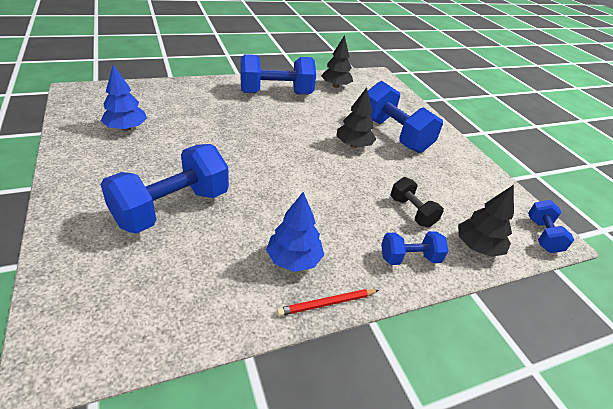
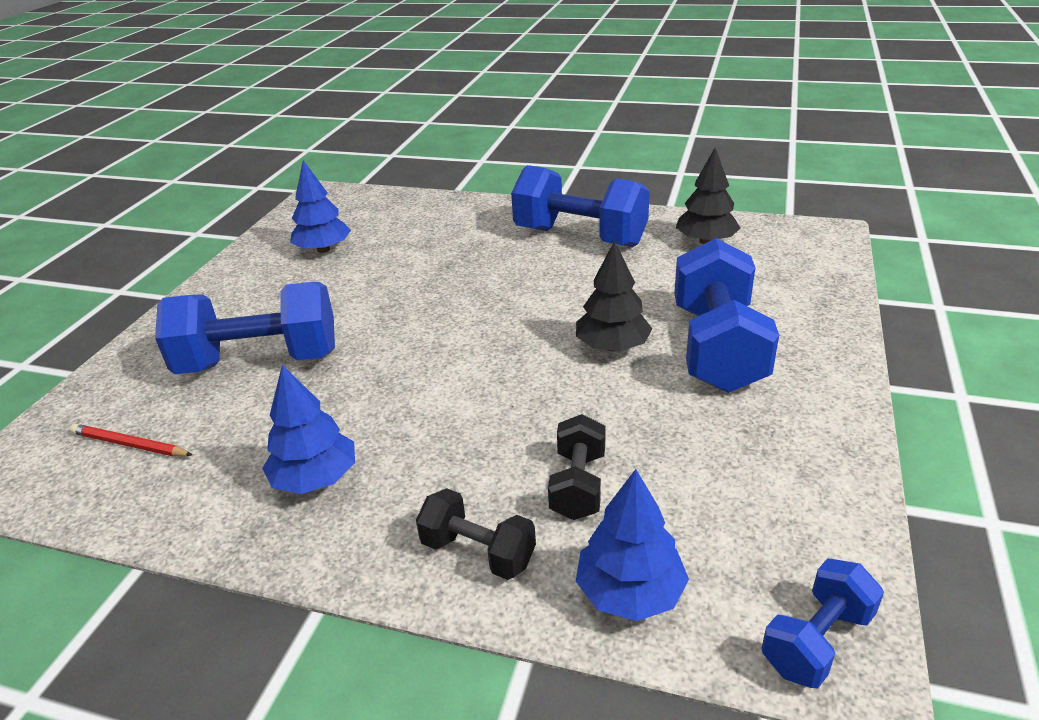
camera: 45 degrees right, 5 degrees down
red pencil [277,289,379,316] -> red pencil moved to [70,424,193,456]
blue dumbbell [381,231,448,265] -> black dumbbell [416,488,536,580]
black tree [458,185,514,257] -> blue tree [576,469,689,621]

